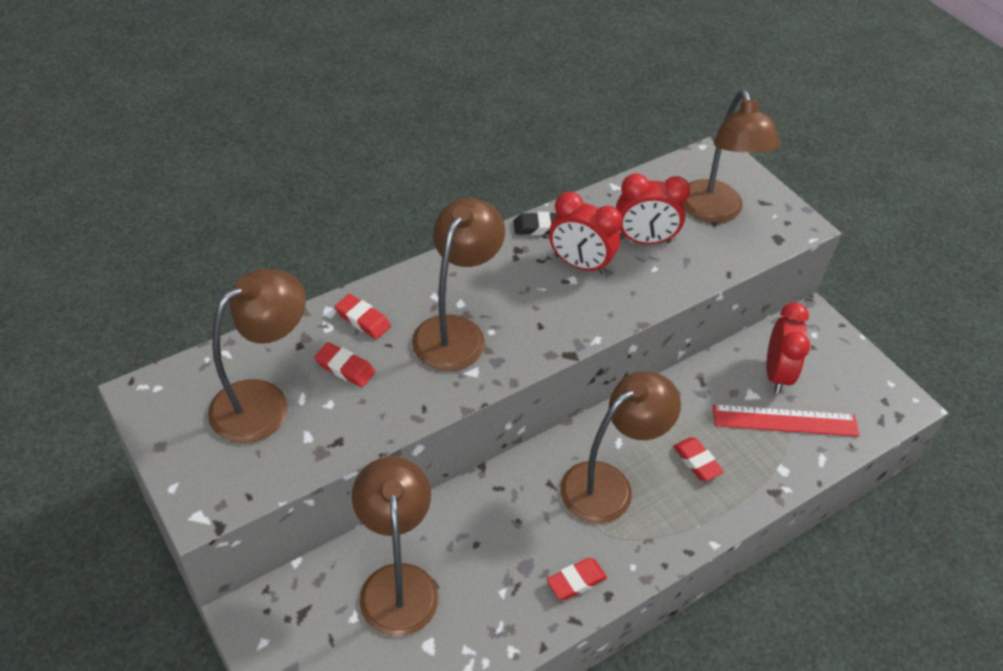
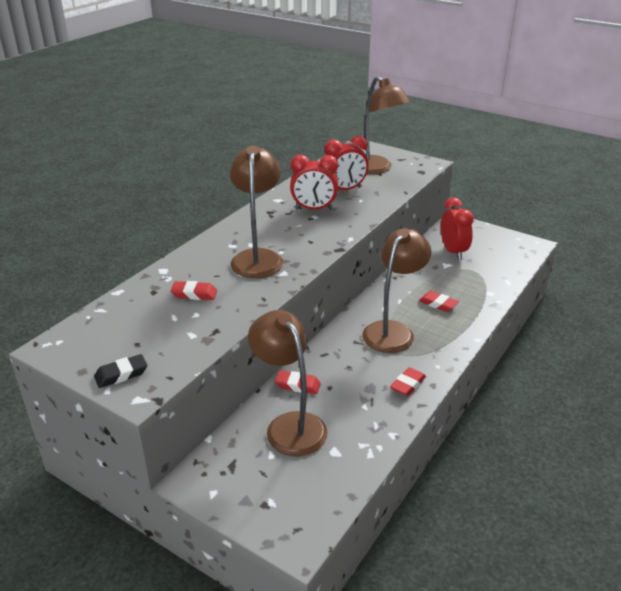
camera: 20 degrees left, 15 degrees down
brown lamp [208,269,306,443] -> none
red eraser [335,294,391,339] -> red eraser moved to [275,370,321,394]
black eraser [514,212,557,235] -> black eraser moved to [94,354,148,388]
red ruler [713,404,860,437] -> none

